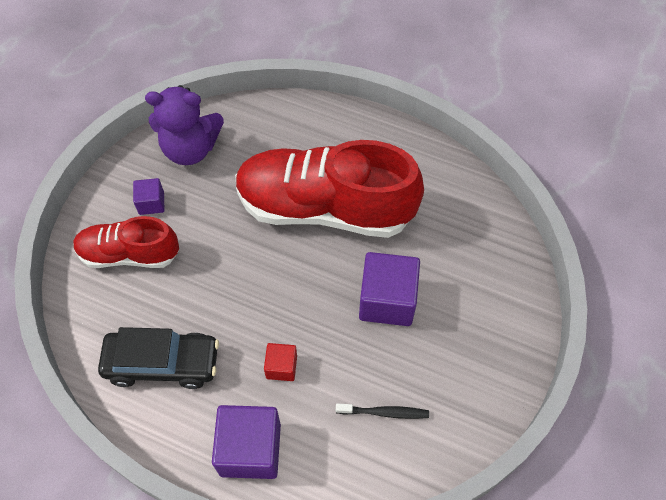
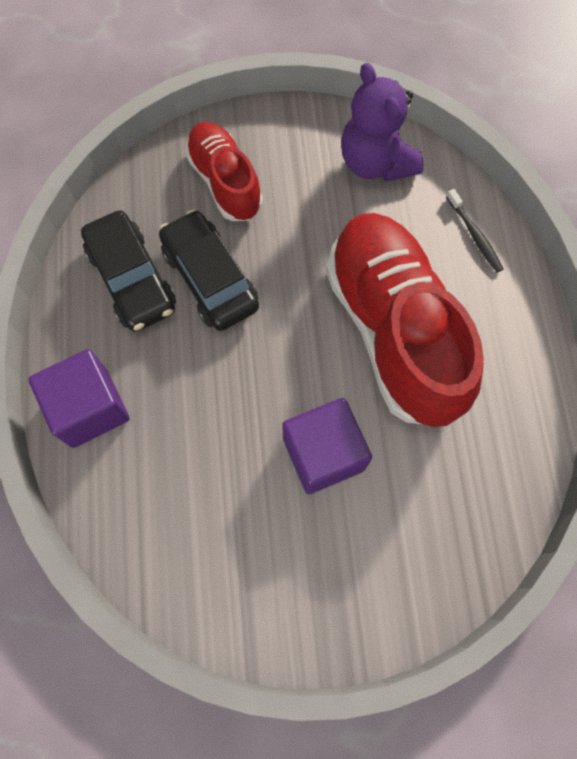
camera: 60 degrees right, 10 degrees up
purple cube [133,178,164,215] -> none
red cube [264,343,297,381] -> none
black toothbrush [336,404,429,419] -> black toothbrush moved to [446,189,503,273]
none -> black car [159,209,259,331]

